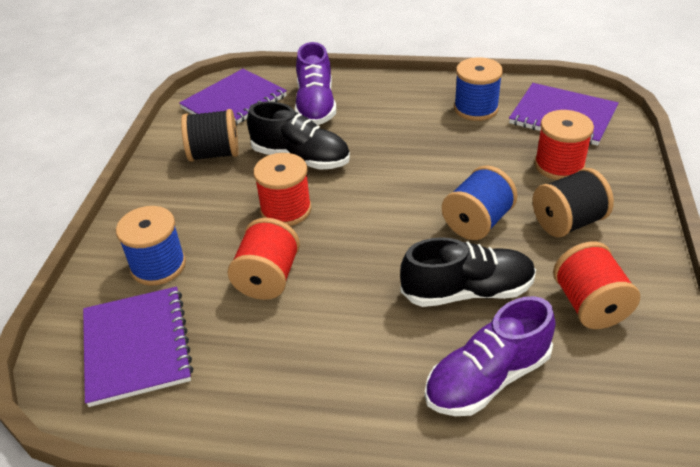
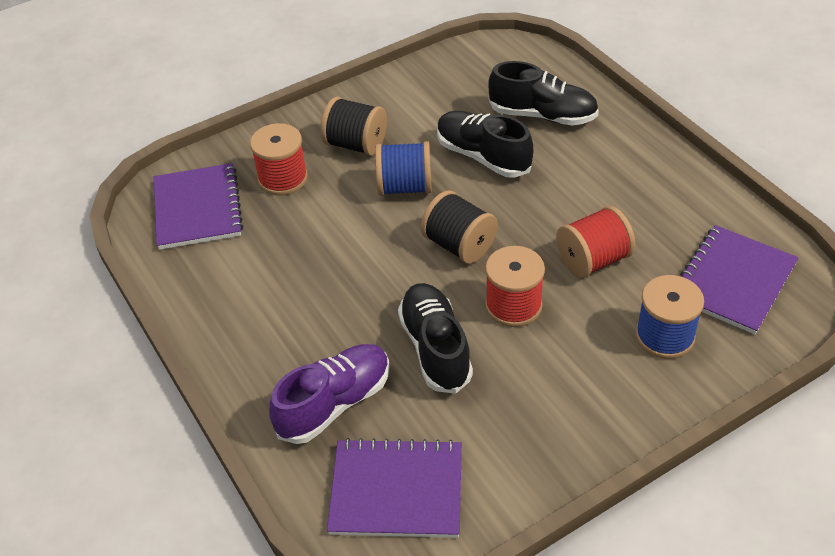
camera: 130 degrees left, 5 degrees up
black spool [181,109,239,162] -> black spool moved to [421,190,498,264]
purple shoe [425,296,555,416] -> black shoe [488,61,599,126]
blue spool [454,57,503,121] -> none
red spool [553,242,640,329] -> none

